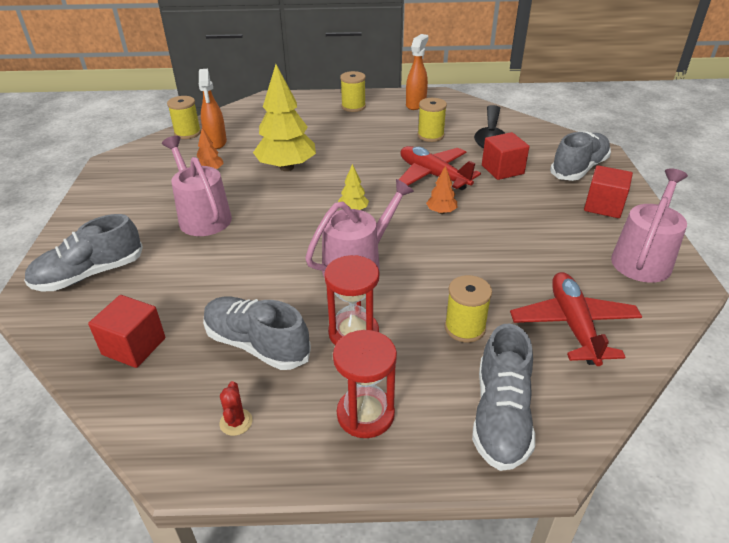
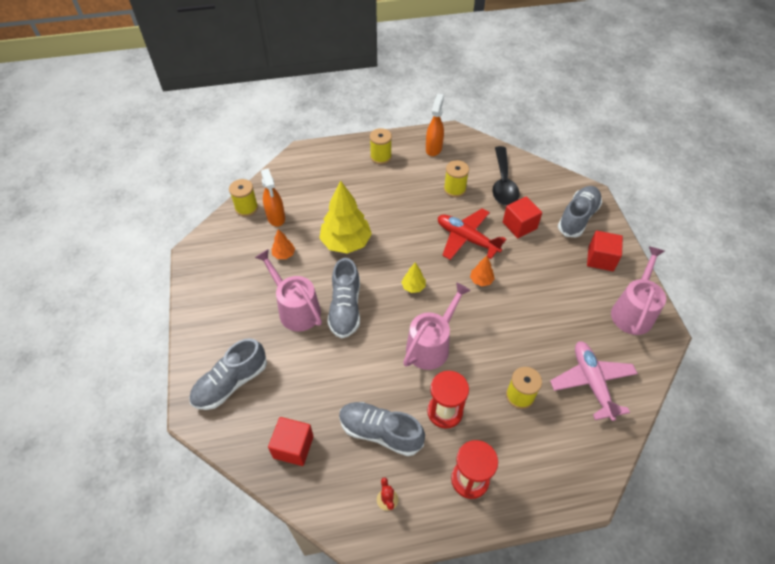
camera: 10 degrees left, 15 degrees up
grey shoe [472,324,535,471] -> grey shoe moved to [327,258,360,338]
red plane [510,272,642,366] -> pink plane [550,341,638,421]

